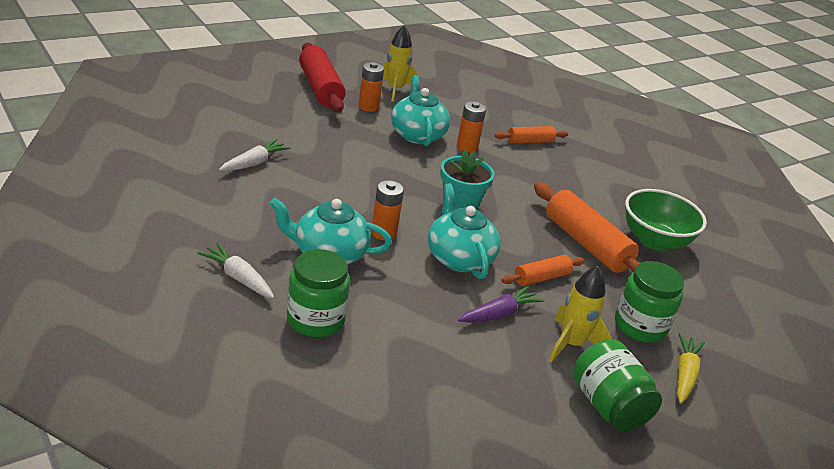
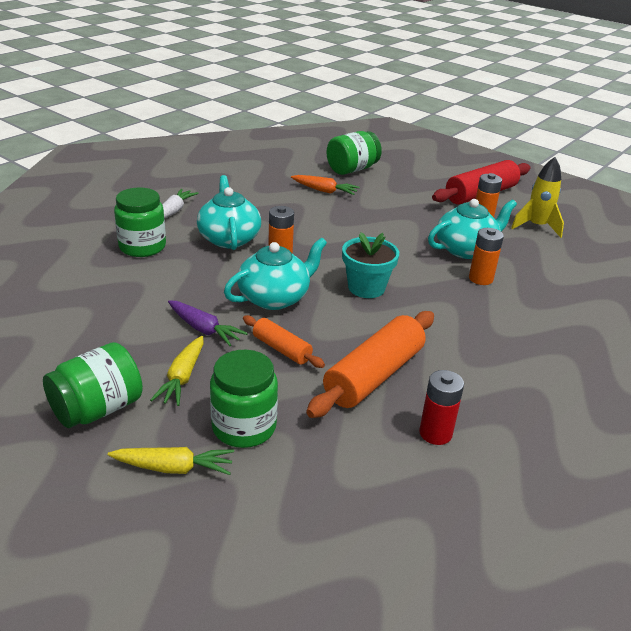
camera: 75 degrees right, 0 degrees up
white carrot [219,139,291,171] -> orange carrot [291,175,360,195]
orange rolling pin [495,126,568,144] -> none
yellow rocket [549,266,612,363] -> yellow carrot [150,336,203,406]
green bowl [625,189,707,251] -> red battery [419,370,464,445]
none -> green jar [327,131,382,175]

